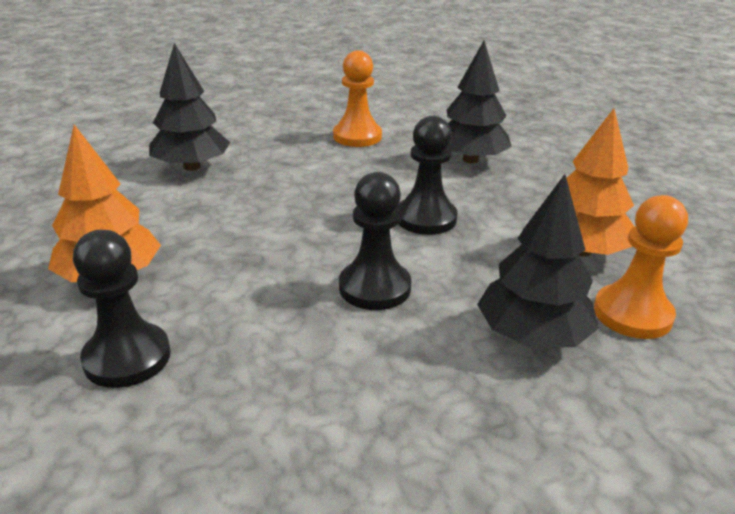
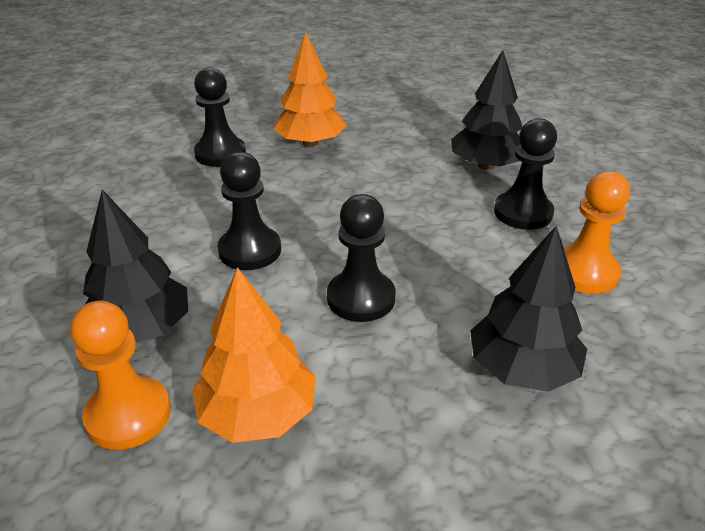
camera: 100 degrees right, 5 degrees up
none -> black pawn [494,118,557,230]

